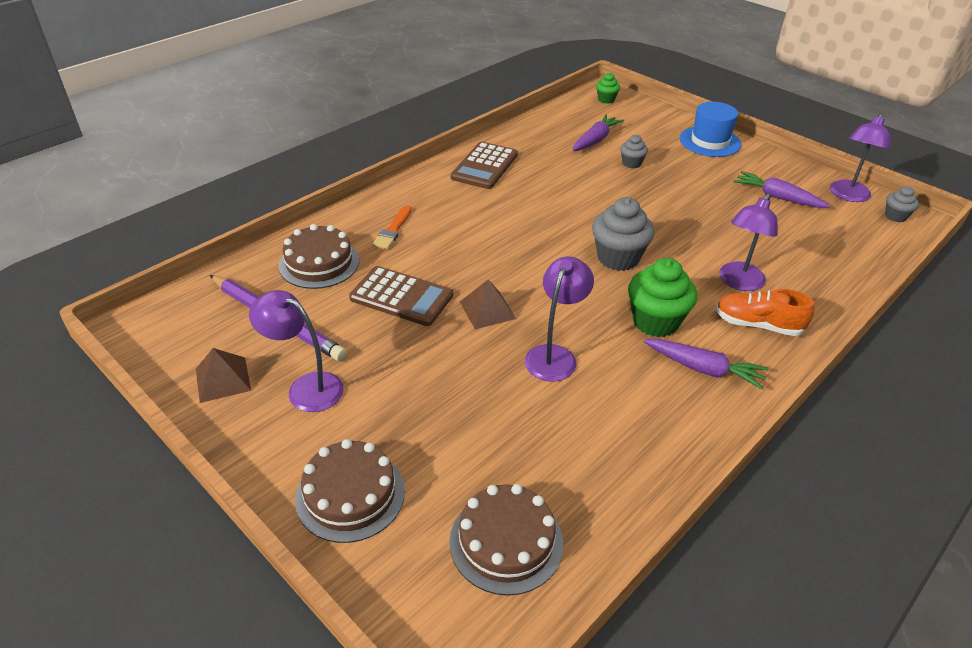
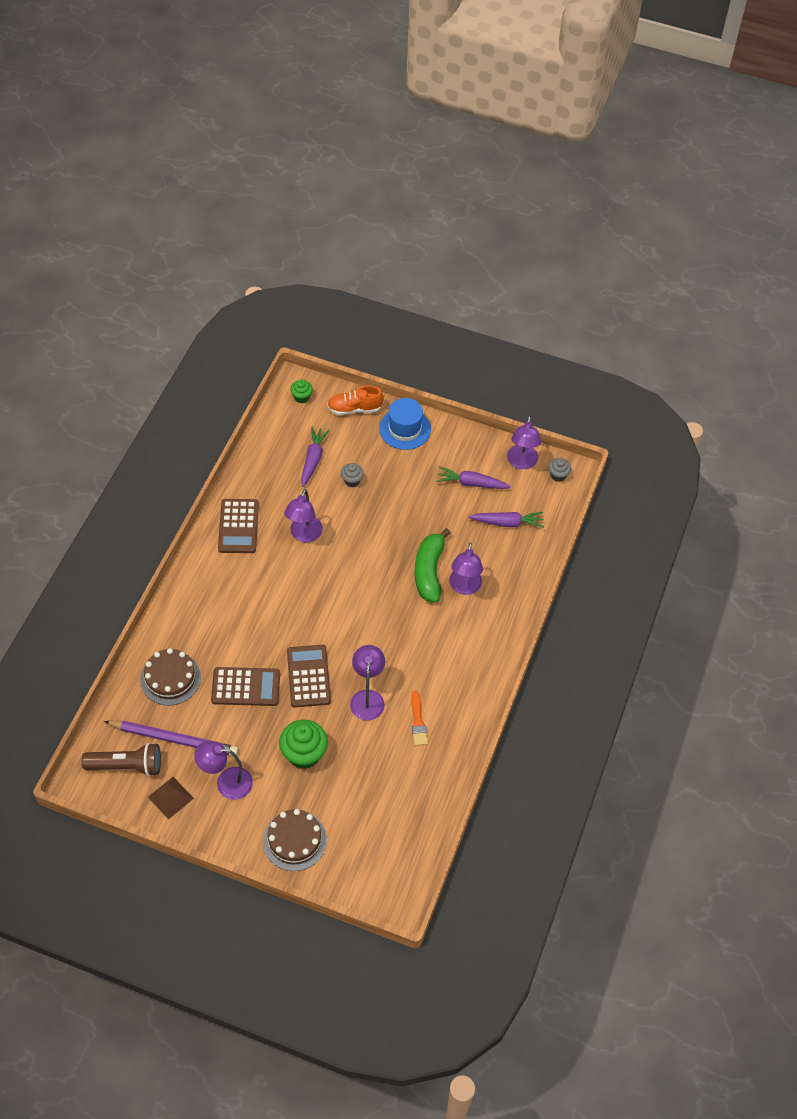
camera: 25 degrees left, 15 degrees up
orange brush [372,205,412,249] -> orange brush moved to [411,691,428,746]
brown cake [449,484,563,596] -> none
brown pyramid [460,279,516,329] -> brown calculator [287,645,331,707]
grey cupcake [592,197,655,271] -> none
green cupcake [628,258,697,337] -> green cupcake moved to [279,720,328,769]
purple carrot [643,339,768,390] -> purple carrot moved to [469,512,544,528]
orange shoe [715,289,815,336] -> orange shoe moved to [327,386,384,415]
none -> brown flashlight [82,743,161,776]
none -> purple lamp [284,489,323,543]
none -> green banana [415,528,451,603]

